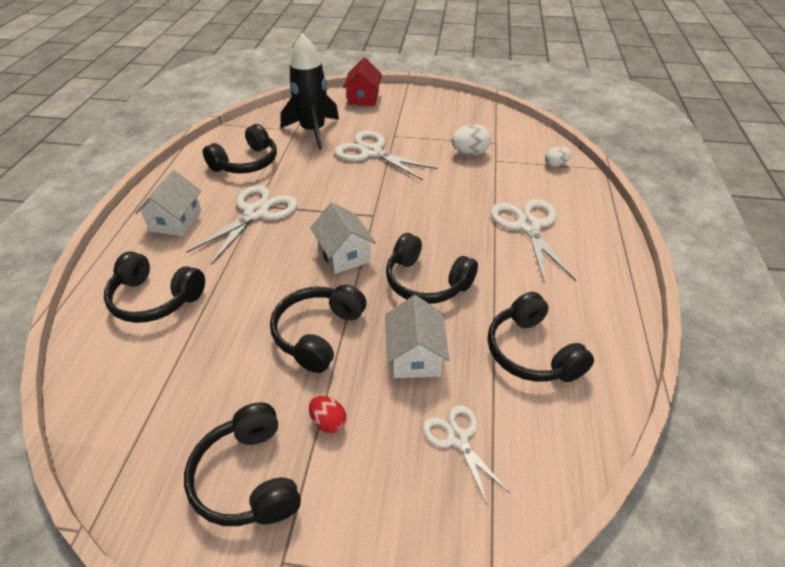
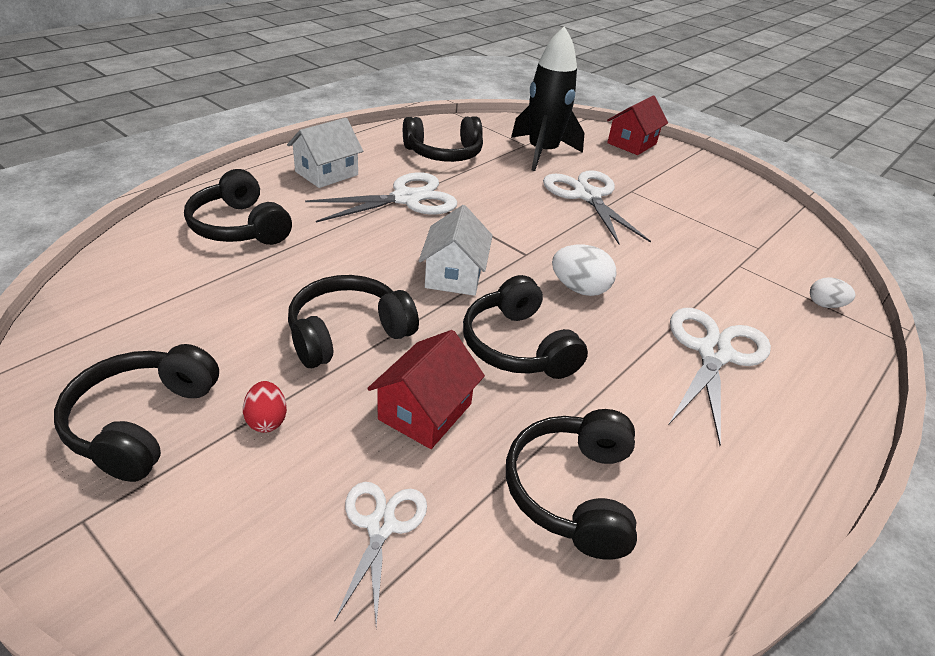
camera: 30 degrees right, 5 degrees down
white house [385,295,450,378] -> red house [367,330,485,449]
white egg [451,124,491,155] -> white egg moved to [552,245,617,296]

